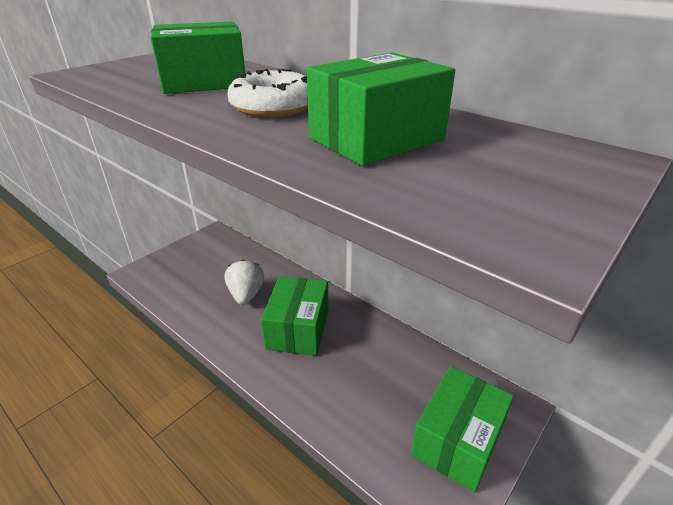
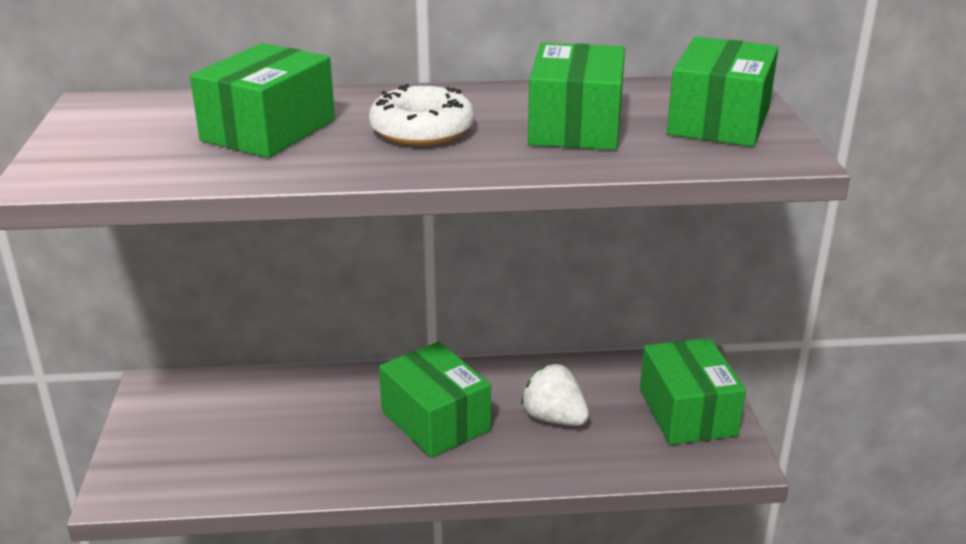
camera: 45 degrees left, 5 degrees down
white strawberry [225,259,264,305] -> white strawberry moved to [521,364,589,426]
none -> green box [667,37,778,147]

